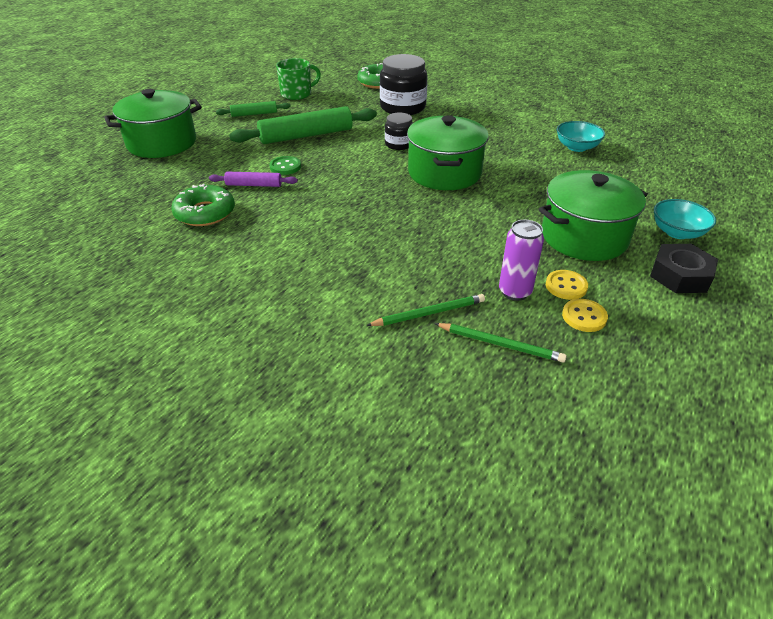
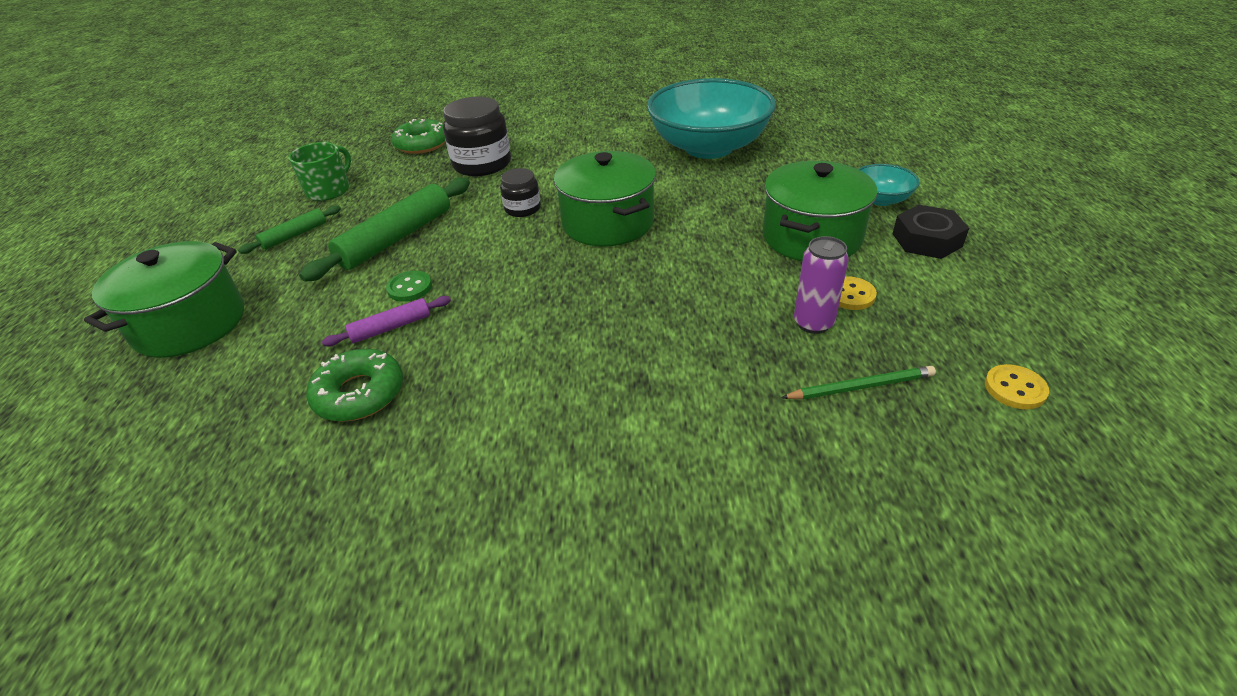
camera: 30 degrees left, 0 degrees up
green pencil [366,294,485,326] -> none
turquoise bowl [557,121,605,152] -> turquoise bowl [647,78,776,159], size x2.29
yellow button [562,299,608,332] -> yellow button moved to [985,364,1049,409]

